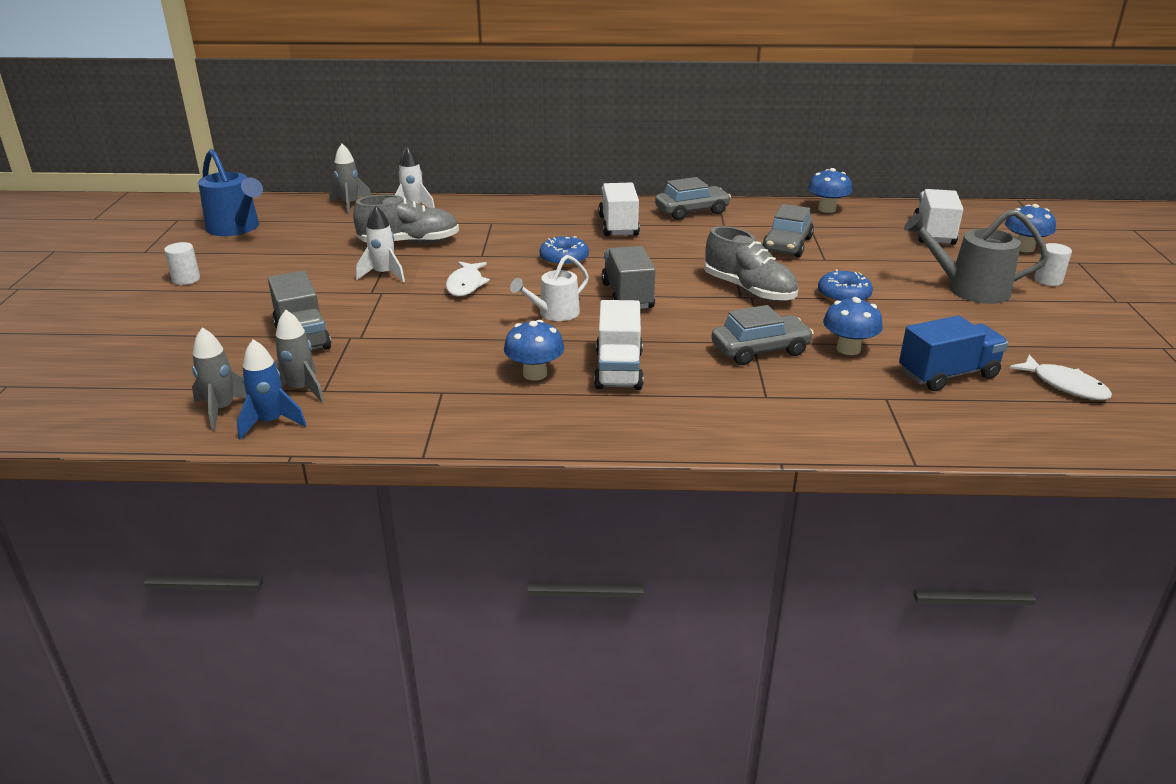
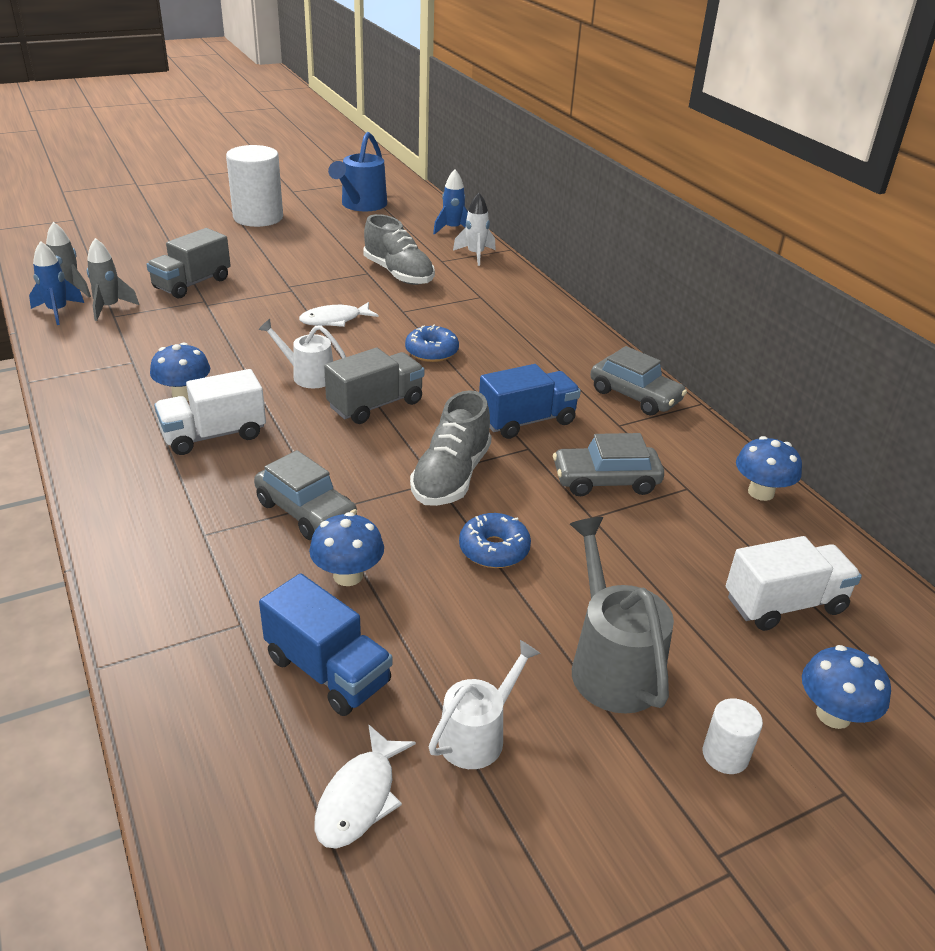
camera: 60 degrees right, 5 degrees up
white cylinder [164,242,200,285] -> white cylinder [226,145,283,227], size x2.25
grey rocket [329,144,371,214] -> blue rocket [433,170,468,235]
white rocket [356,205,405,282] -> none
white truck [598,183,640,236] -> none
none -> white watering can [428,640,541,769]
none -> blue truck [479,364,581,439]

